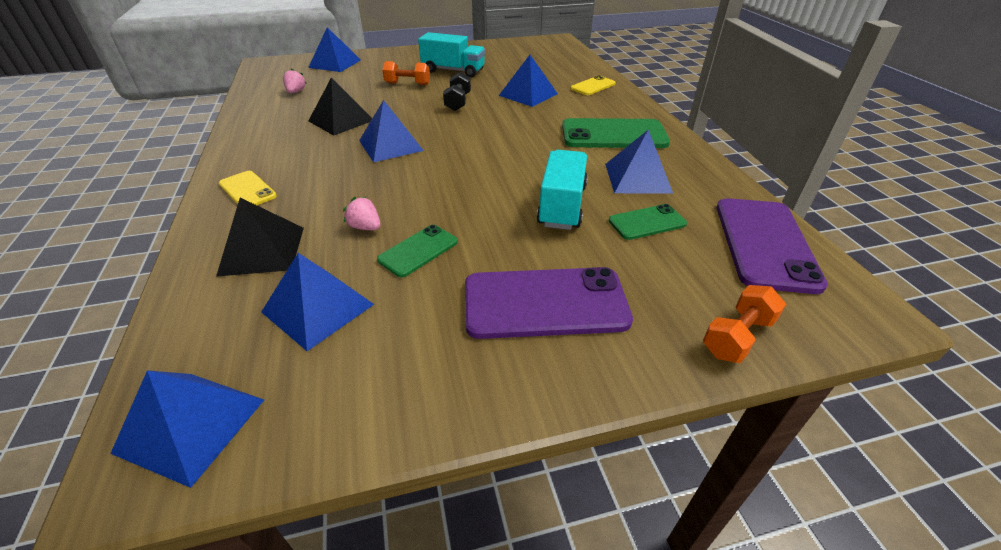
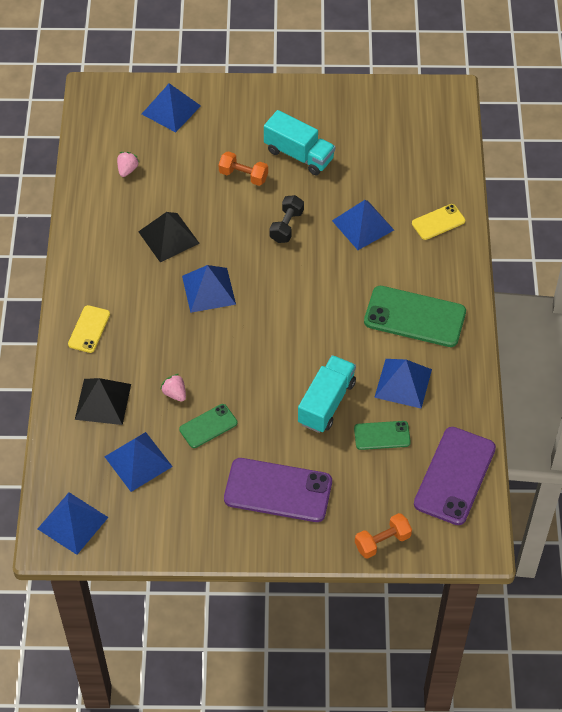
camera: 15 degrees right, 15 degrees up
yellow phone [219,171,277,205] -> yellow phone turned 45 degrees clockwise [68,305,110,353]

